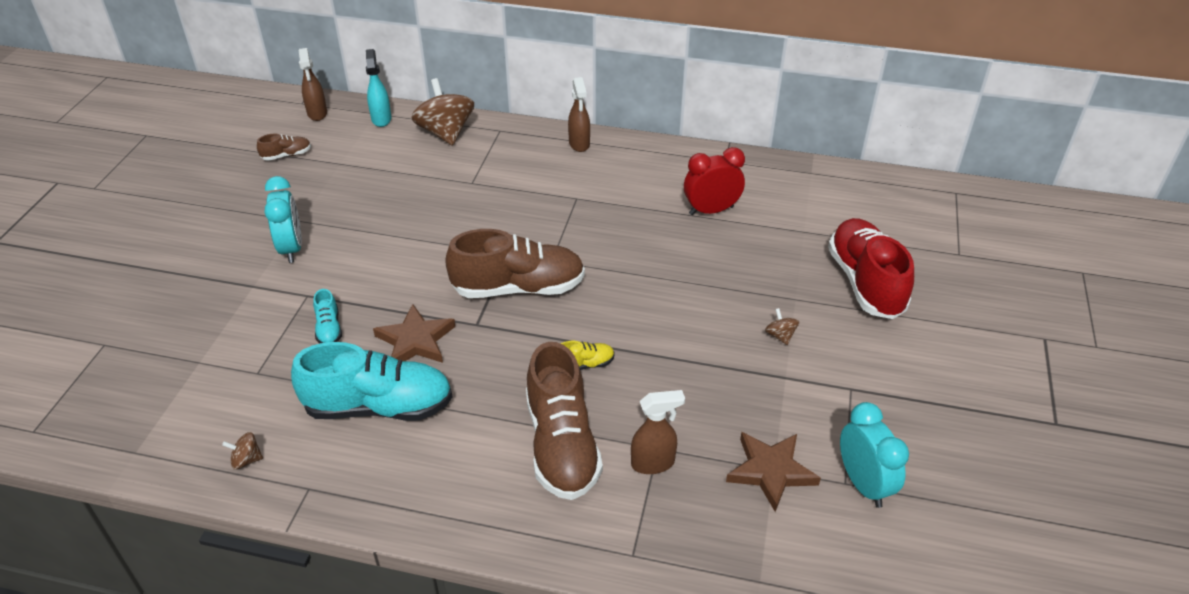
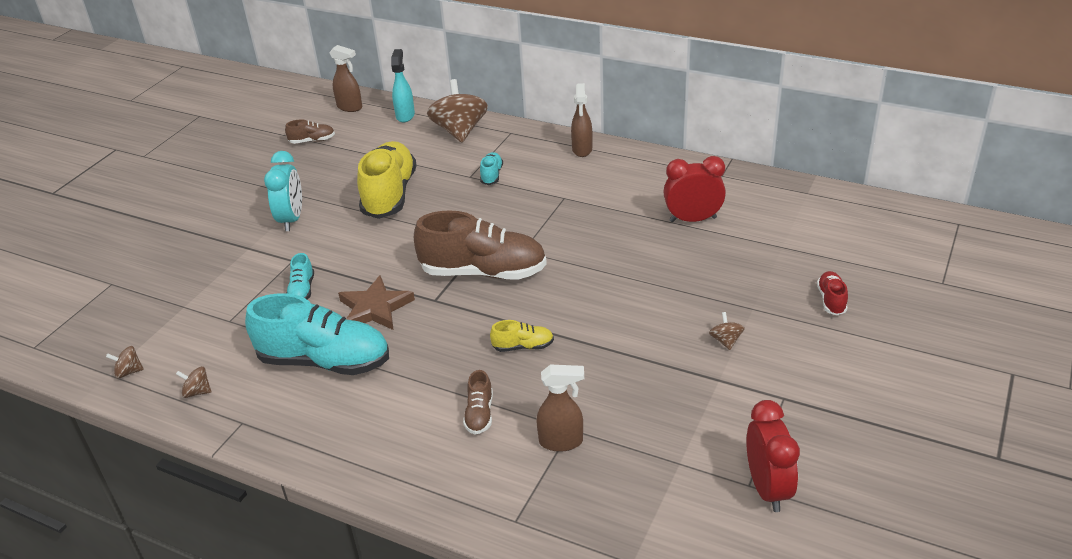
camera: 15 degrees right, 5 degrees down
brown spray bottle [299,48,327,121] -> brown spray bottle turned 60 degrees counterclockwise [329,45,362,112]
brown shoe [526,342,603,500] -> brown shoe [463,370,493,435], size x0.44
brown star [726,432,821,512] -> none
red shoe [828,218,914,319] -> red shoe [817,271,848,315], size x0.44
turquoise clock [840,402,909,508] -> red clock [746,400,800,512]
none -> brown spinning top [106,346,144,379]
none -> yellow shoe [357,141,417,219]
none -> turquoise shoe [480,152,503,185]

